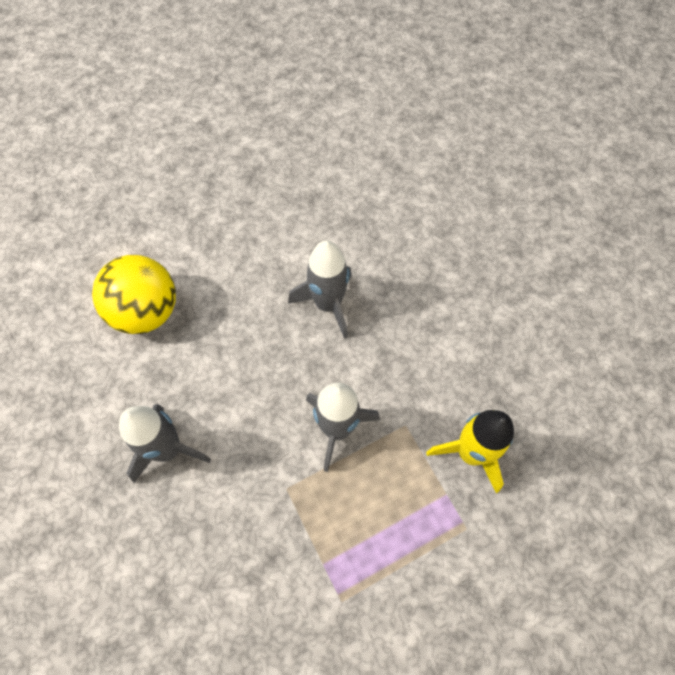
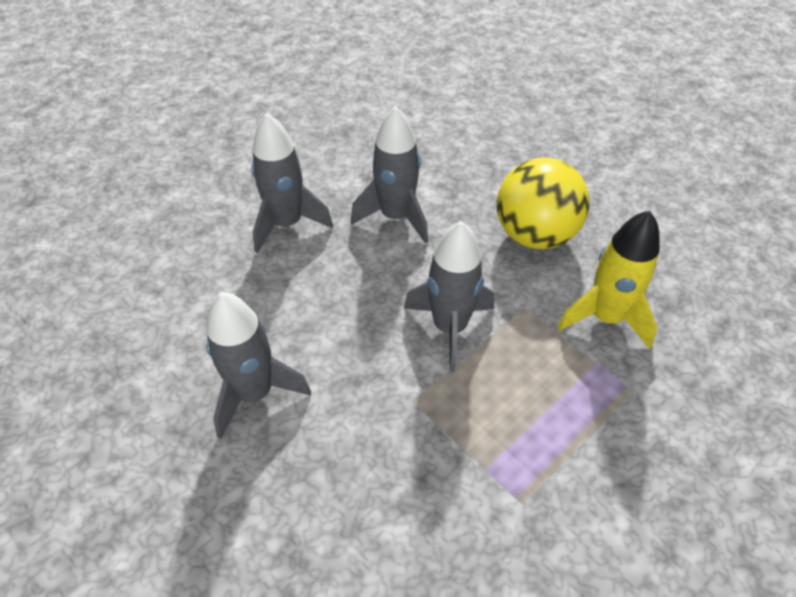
camera: 15 degrees left, 15 degrees down
yellow ball [92,255,176,334] -> yellow ball moved to [497,158,589,249]
none -> grey rocket [251,113,333,253]

